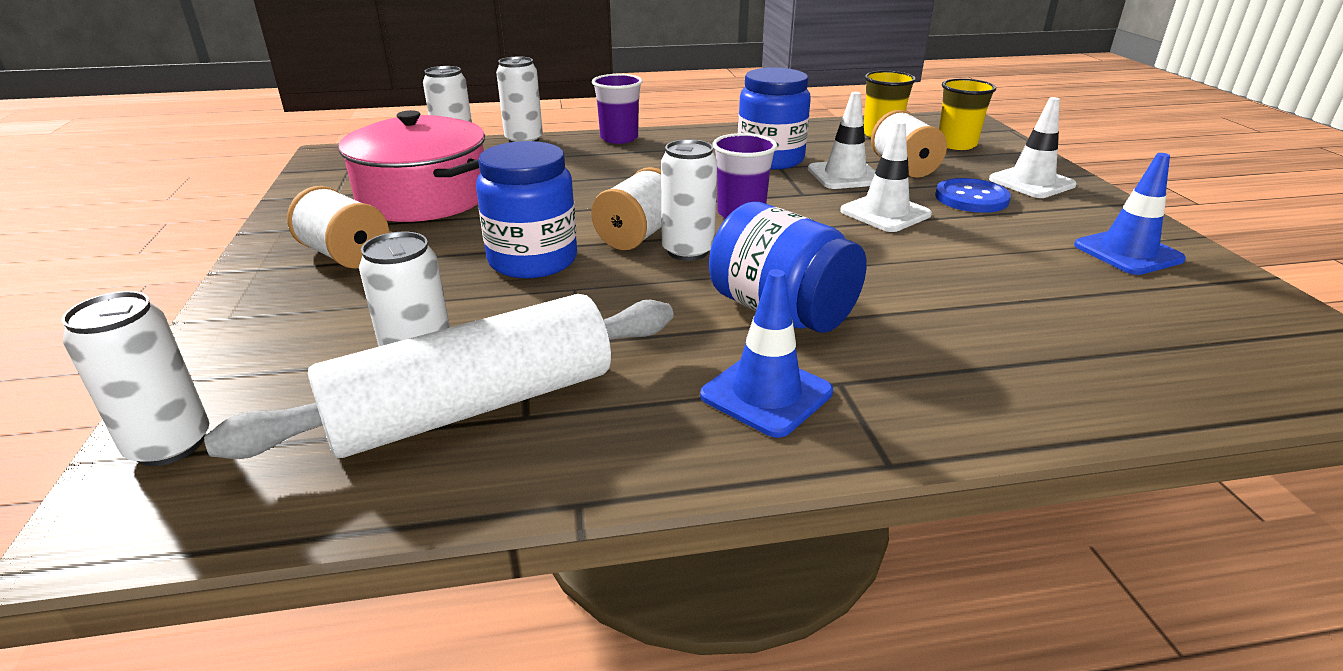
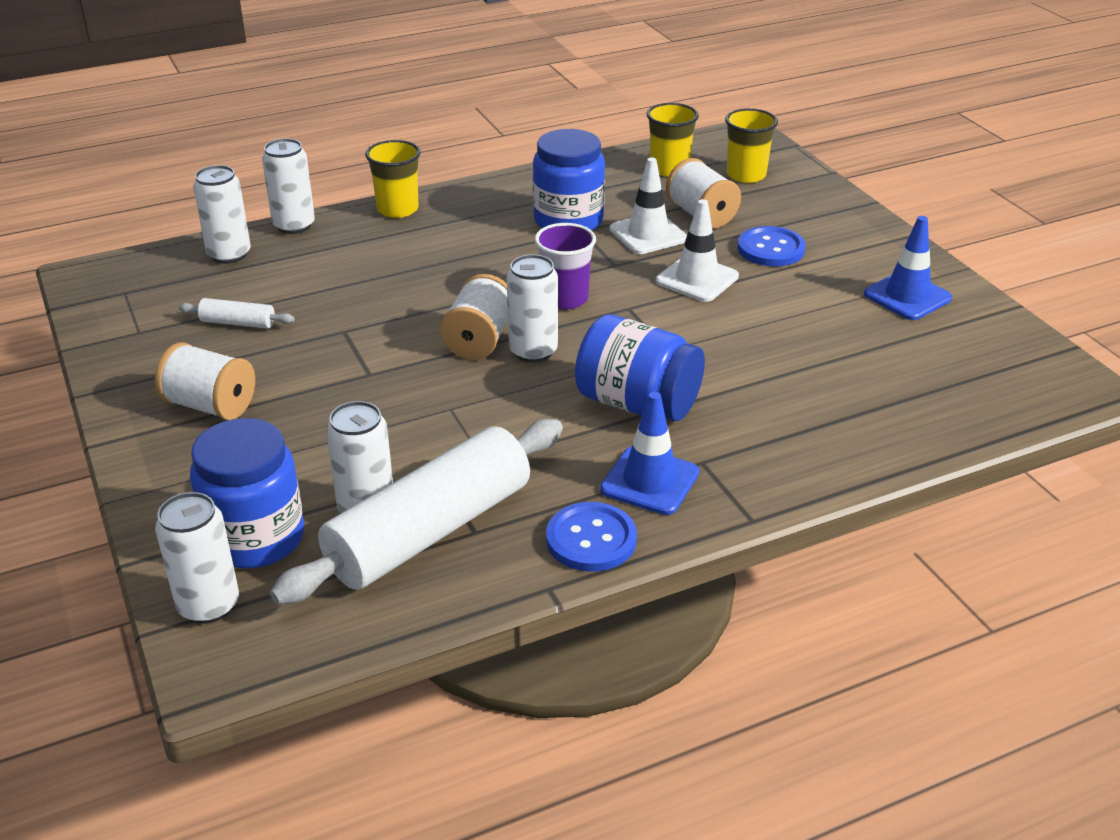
camera: 15 degrees left, 5 degrees up
pink pot [339,110,485,222] -> white rolling pin [179,298,295,329]
blue jar [476,141,577,278] -> blue jar moved to [190,418,304,568]
purple cup [592,74,643,144] -> yellow cup [365,140,421,218]
white traffic cone [989,97,1077,198] -> none
none -> blue button [546,502,637,572]

